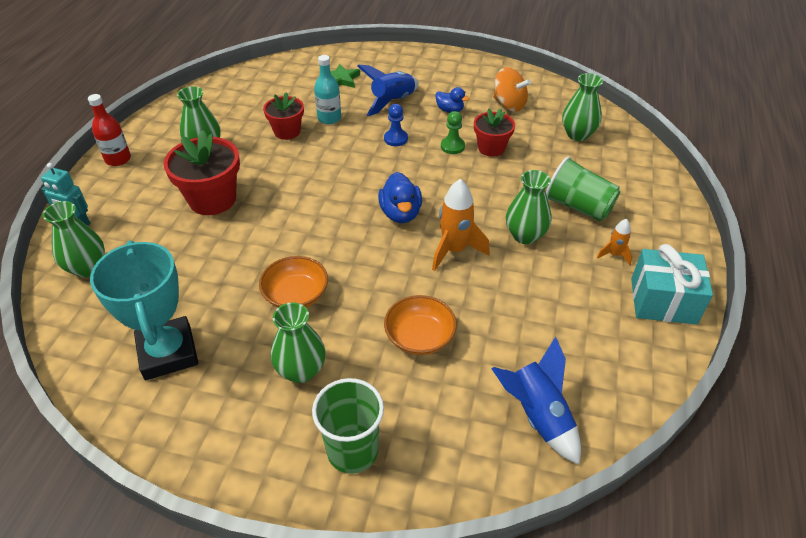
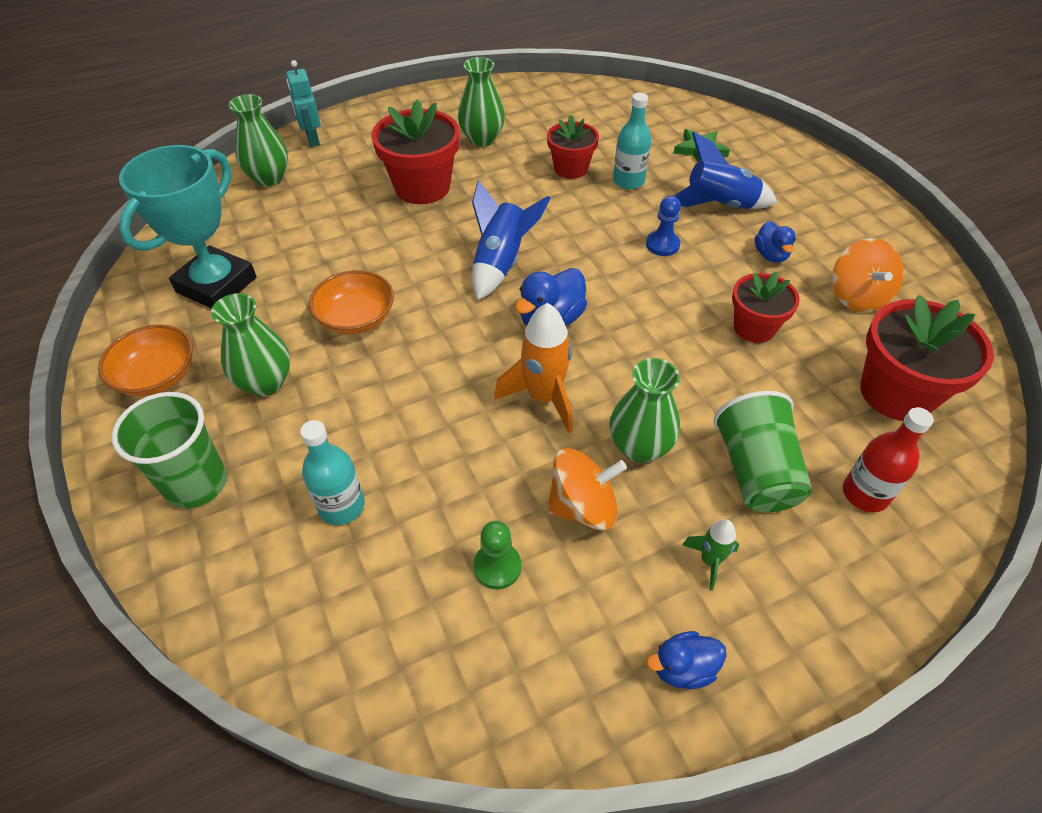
camera: 50 degrees right, 5 degrees up
red bottle [88,94,131,166] -> red bottle moved to [843,407,934,512]
orange bowl [384,295,457,355] -> orange bowl moved to [98,325,193,396]
green pawn [441,111,465,154] -> green pawn moved to [473,521,521,590]
blue rocket [492,336,581,465] -> blue rocket moved to [472,180,550,300]
green vase [562,73,603,141] -> red flower pot [860,295,994,421]
orange rocket [597,219,632,265] -> green rocket [682,519,739,591]
turquoise gift [631,244,713,325] -> blue duck [646,631,727,689]
none -> turquoise bottle [300,420,365,525]
none -> orange spinning top [547,448,627,530]

